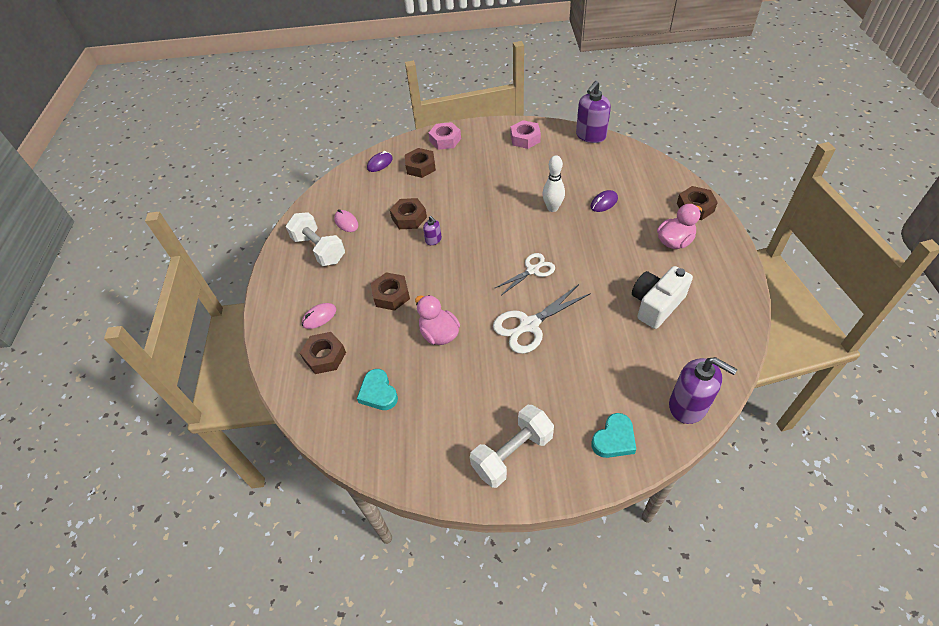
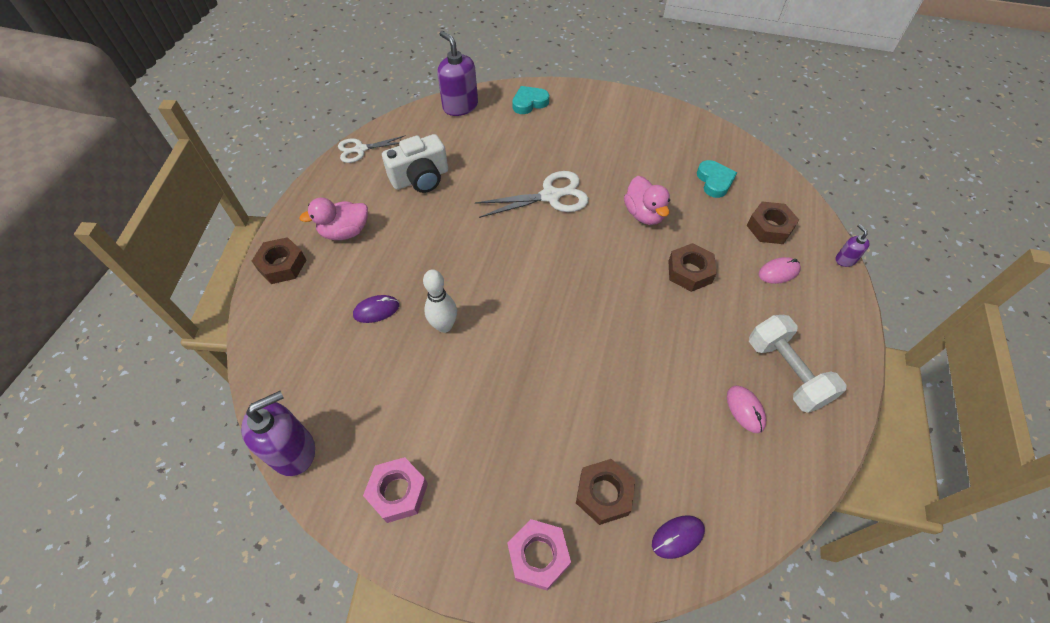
camera: 165 degrees left, 5 degrees up
brown nut [390,198,427,229] -> none
purple soap dispenser [423,216,442,245] -> purple soap dispenser moved to [835,224,870,267]
white dumbbell [470,405,554,488] -> none
white scissors [495,253,555,295] -> white scissors moved to [338,135,406,163]

